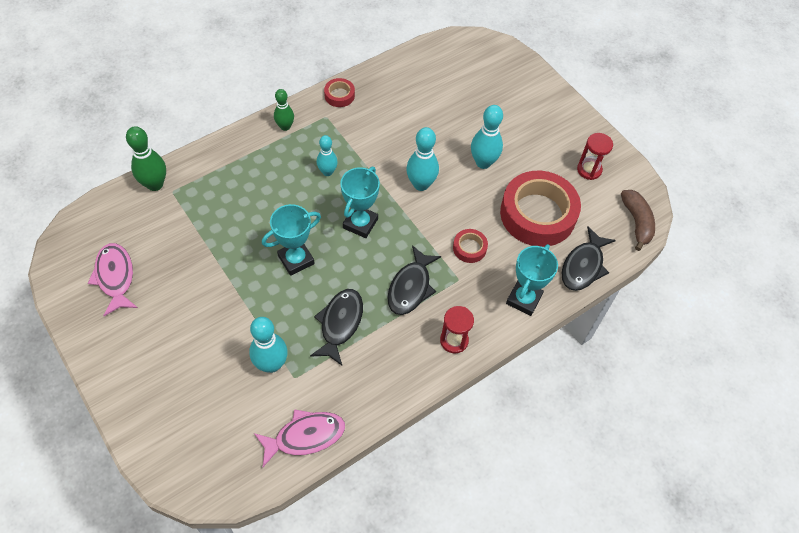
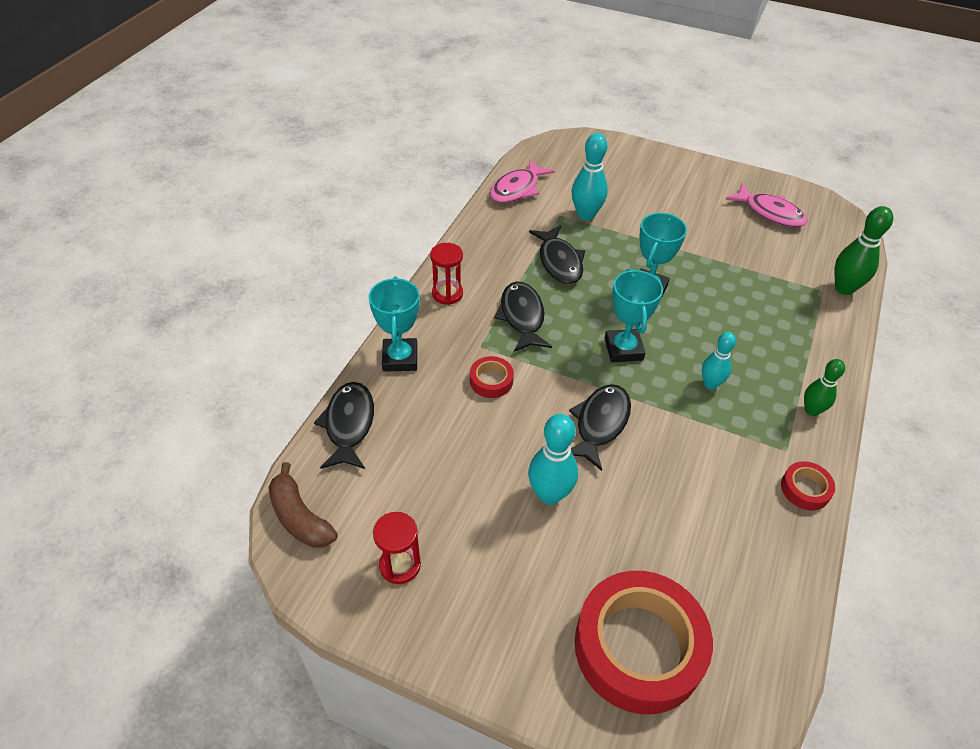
camera: 150 degrees right, 10 degrees down
turquoise bowling pin [406,127,439,191] -> black fish [569,384,631,471]
red tape [500,171,581,247] -> red tape moved to [575,571,713,714]

